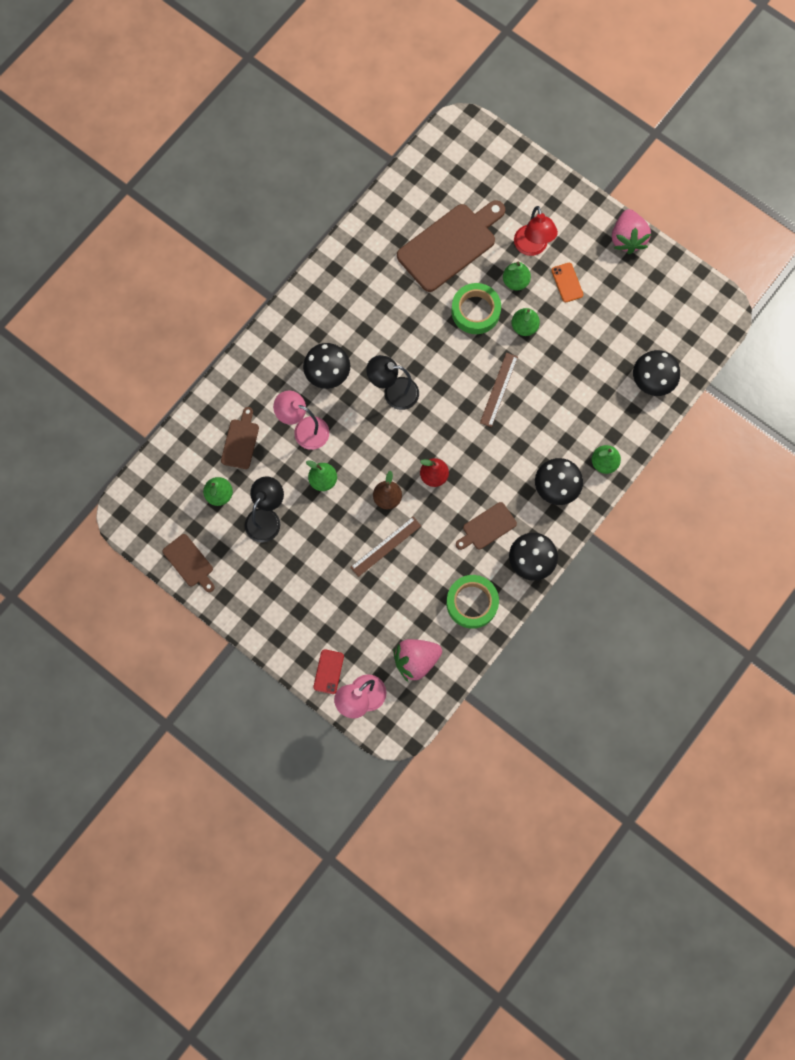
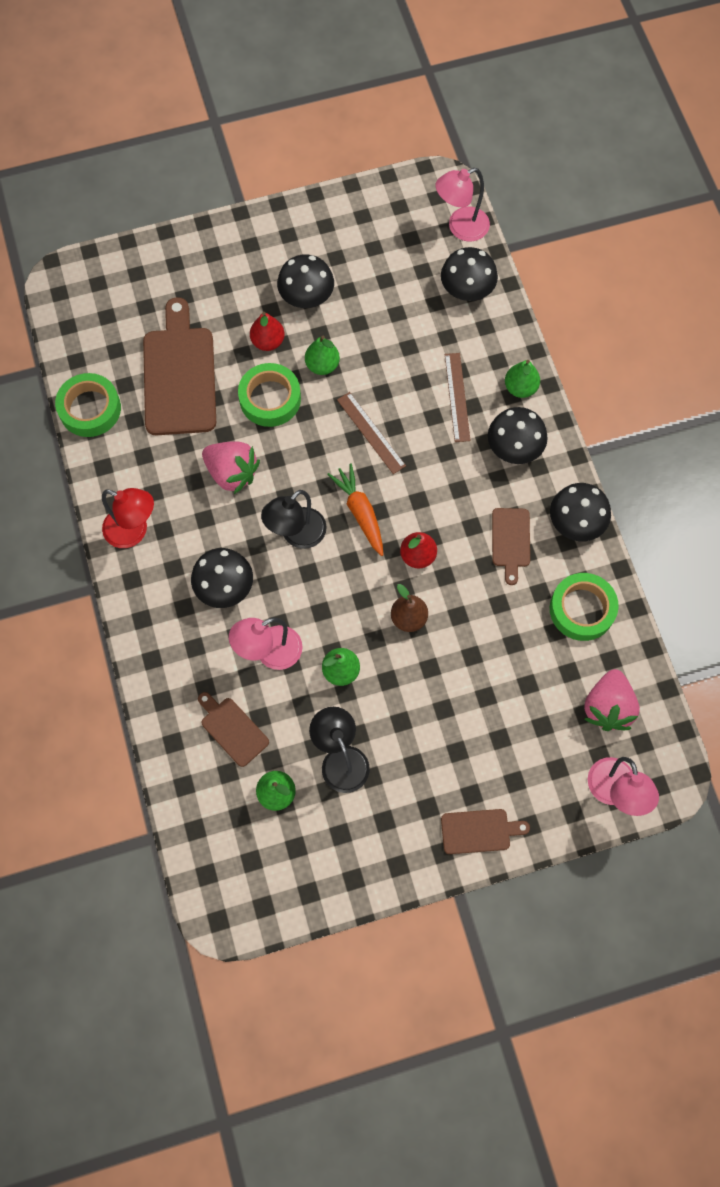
camera: 55 degrees left, 5 degrees down
brown cutting board [163,534,215,592] -> brown cutting board moved to [441,809,530,854]
red phone [313,649,344,694] -> none
brown ruler [350,516,421,577] -> brown ruler moved to [445,353,471,442]
green pear [503,262,531,290] -> red pear [250,312,285,351]
red lamp [514,206,558,256] -> red lamp moved to [102,488,154,548]
orange phone [551,263,584,303] -> black mushroom [277,254,334,308]
pink strawberry [612,209,651,254] -> pink strawberry moved to [202,441,260,494]
none -> green tape [55,373,121,437]
none -> orange carrot [327,463,383,556]
none -> pink lamp [435,168,490,242]

